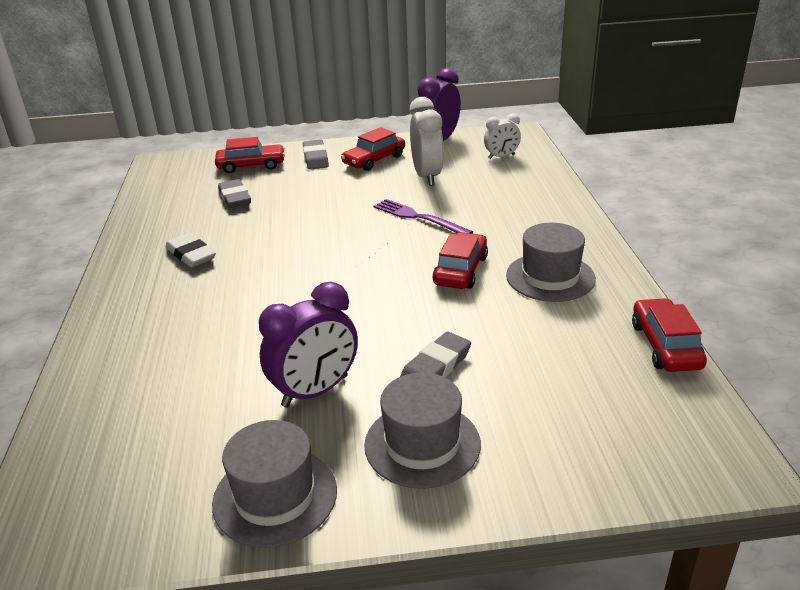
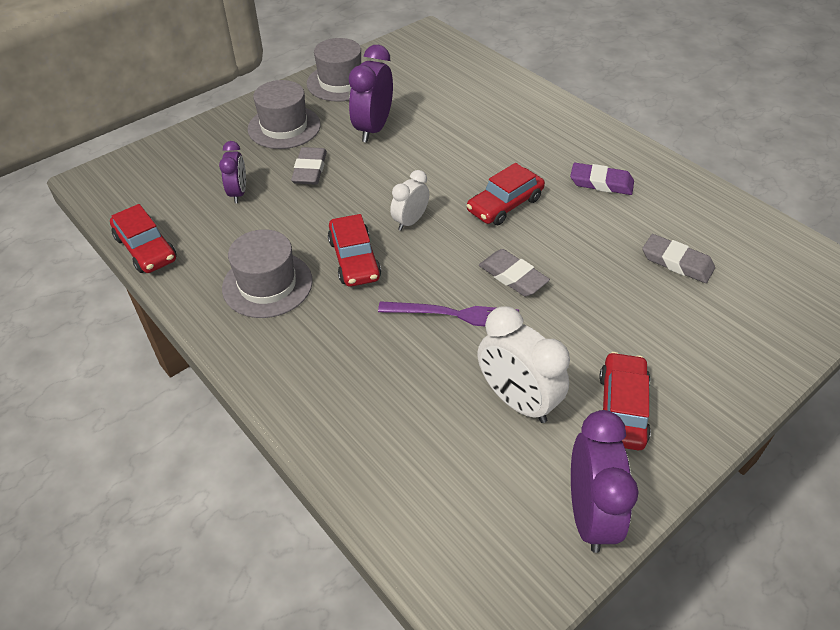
camera: 145 degrees right, 15 degrees up
white eraser [165,233,216,268] -> purple eraser [570,163,634,195]
red car [215,137,285,173] -> red car moved to [467,163,545,225]
grey eraser [303,139,329,170] -> grey eraser moved to [479,249,550,296]
white clock [484,113,521,159] -> white clock moved to [390,170,429,231]
none -> purple clock [219,141,246,203]

